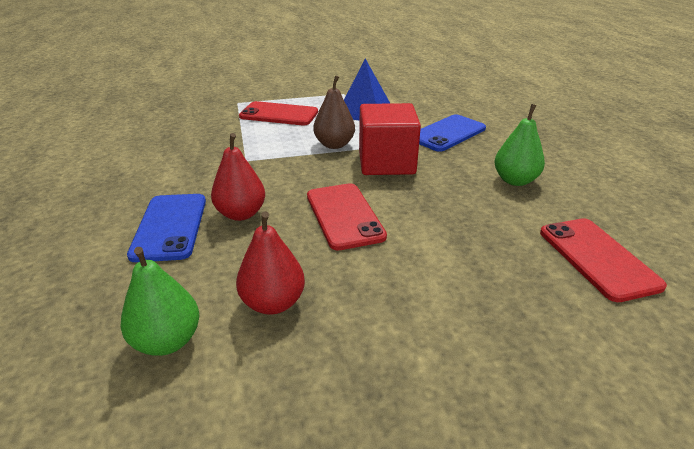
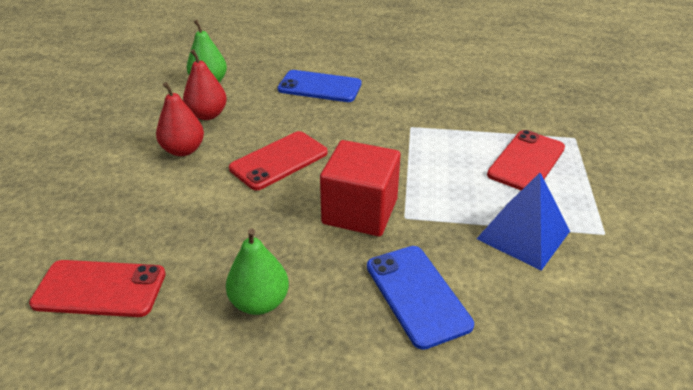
camera: 110 degrees right, 5 degrees up
red pear [211,133,265,221] -> red pear moved to [156,82,204,156]
red phone [307,183,387,251] -> red phone turned 45 degrees counterclockwise [229,131,328,190]
brown pear [313,75,355,149] -> none

